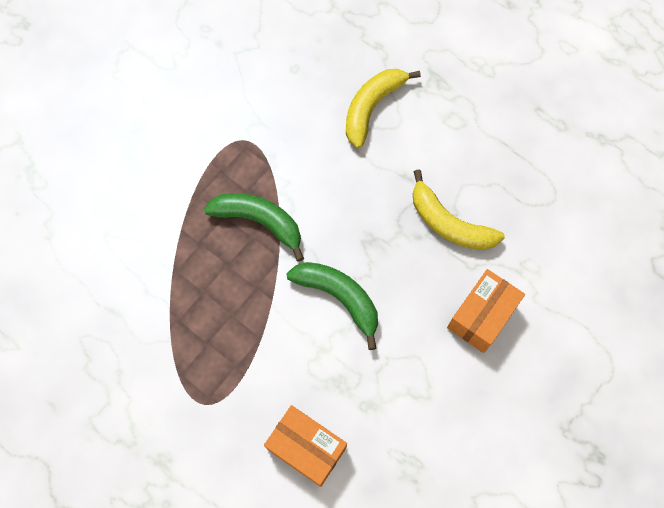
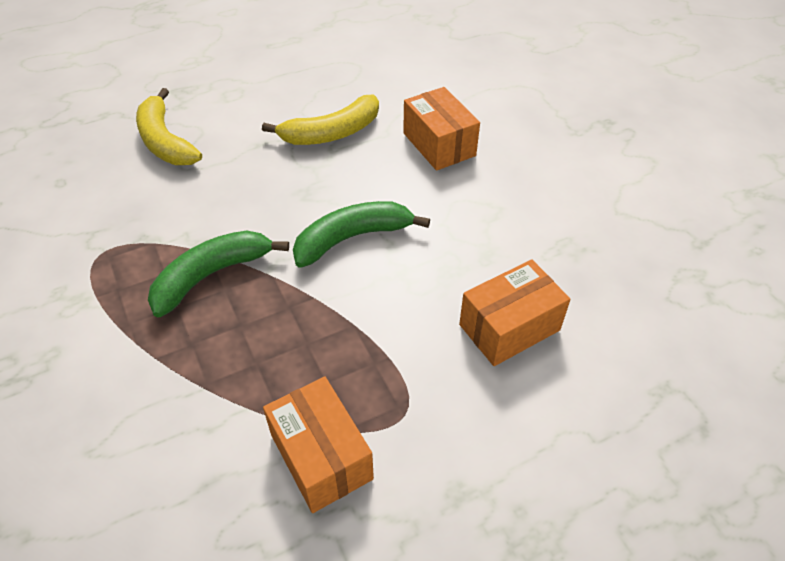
camera: 65 degrees left, 20 degrees down
none -> orange box [263,377,374,513]

